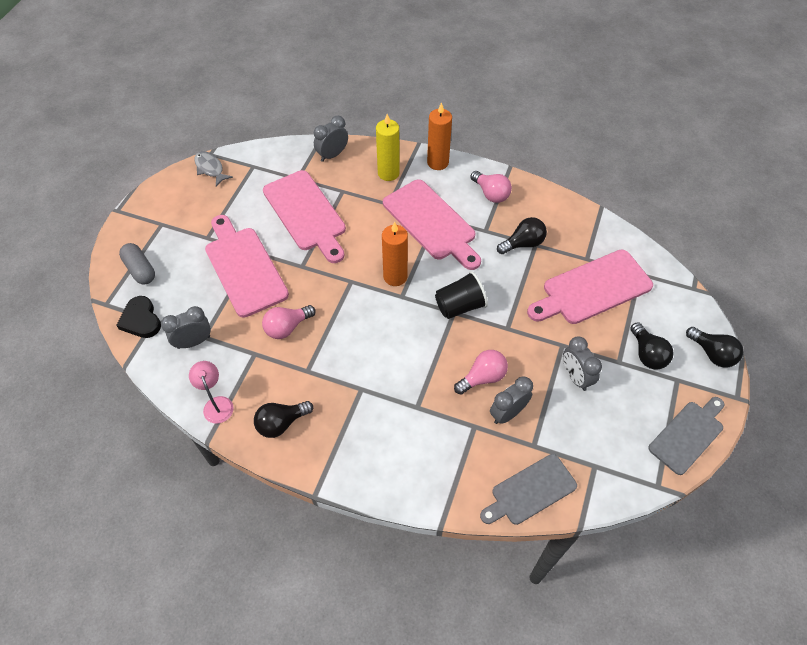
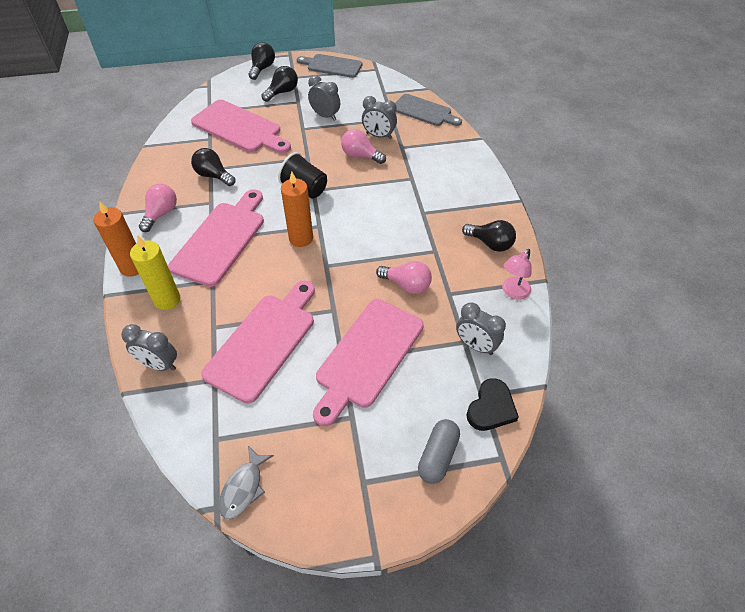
camera: 120 degrees left, 5 degrees down
grey clock [563,336,602,391] -> grey clock turned 90 degrees counterclockwise [308,75,340,121]

